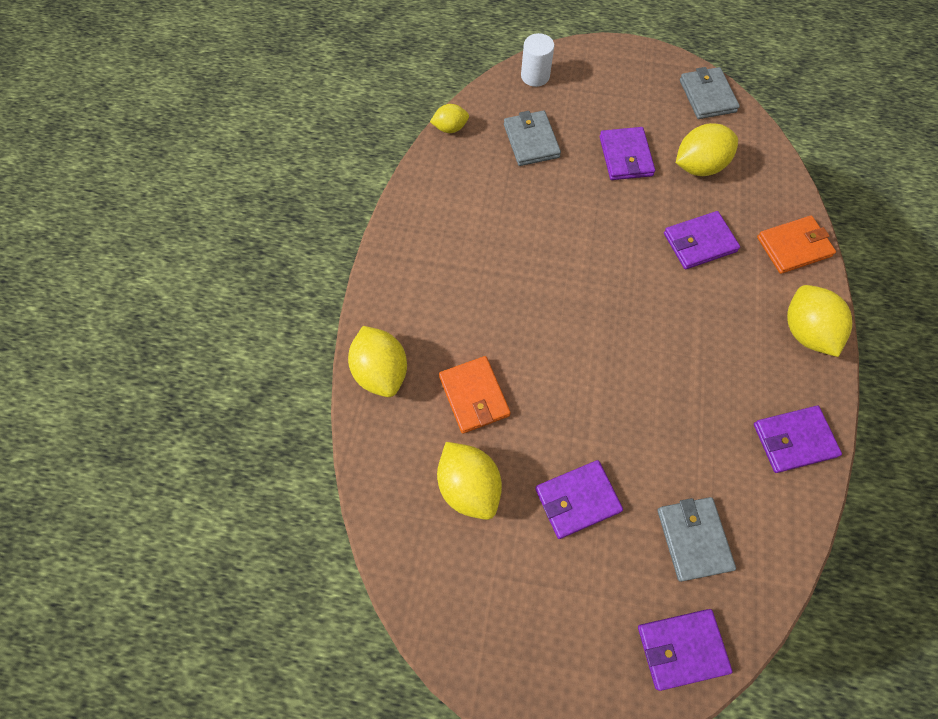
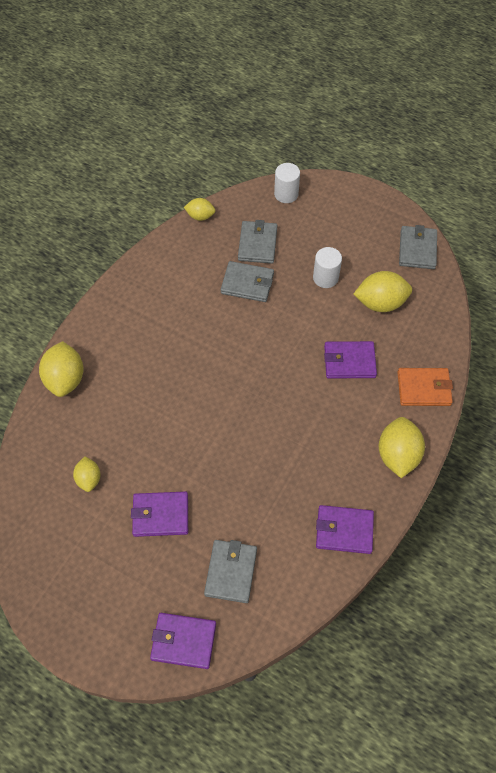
camera: 20 degrees right, 5 degrees down
yellow lemon [437,442,502,520] -> yellow lemon [73,456,101,492], size x0.58
orange wallet [439,356,511,433] -> none
purple wallet [600,127,655,180] -> white cylinder [313,247,342,288]
none -> grey wallet [221,261,274,302]

